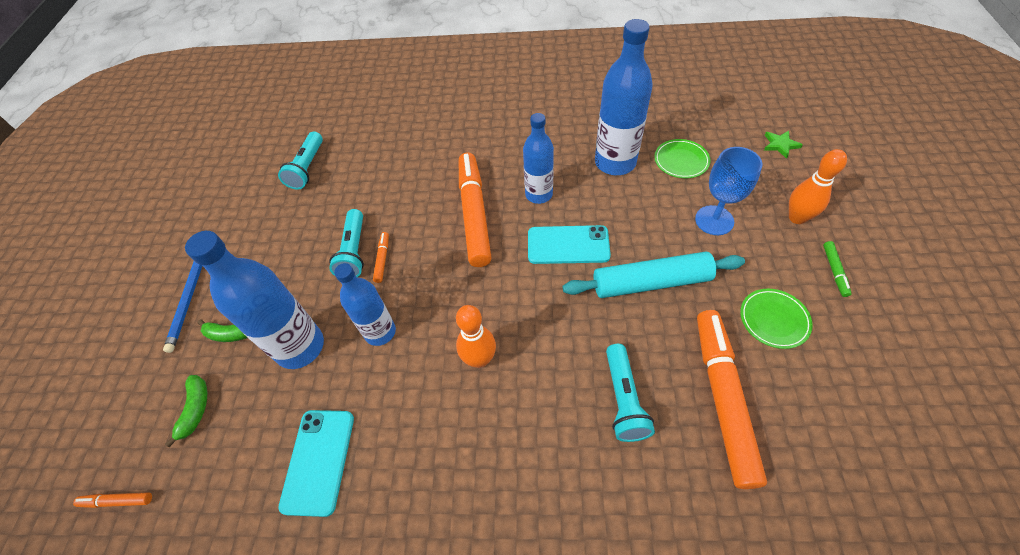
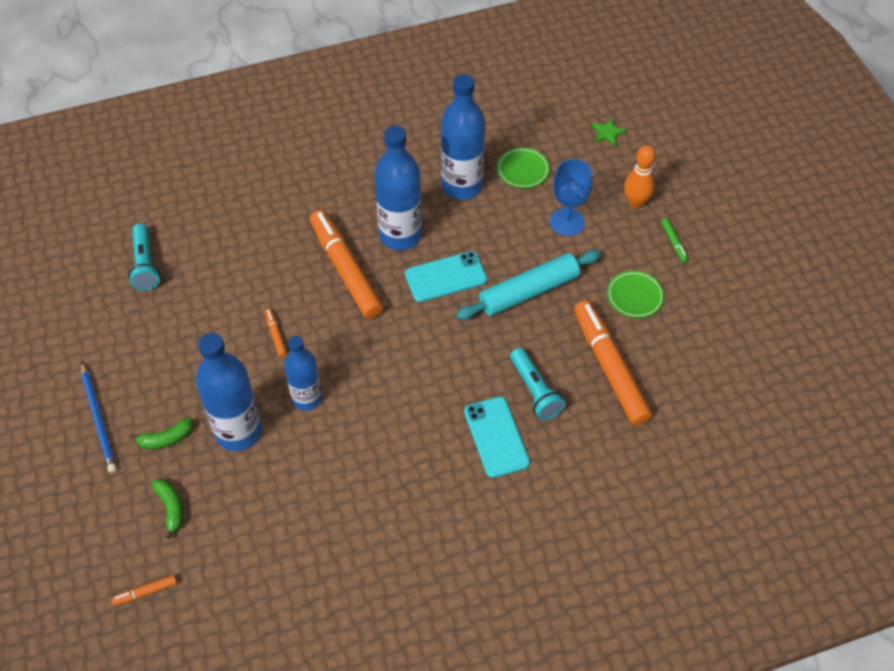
camera: 25 degrees left, 0 degrees up
turquoise phone [278,410,354,517] -> turquoise phone moved to [464,397,530,478]
turquoise flashlight [329,209,364,277] -> none
orange bowling pin [456,305,496,368] -> none
blue bottle [523,113,554,204] -> blue bottle [374,126,422,250], size x1.55

